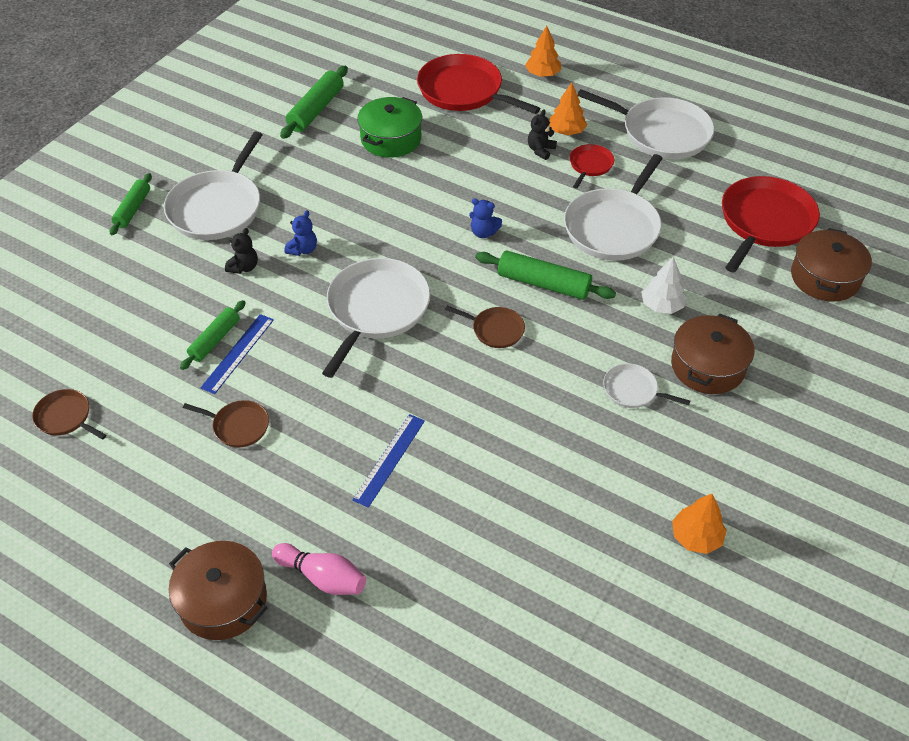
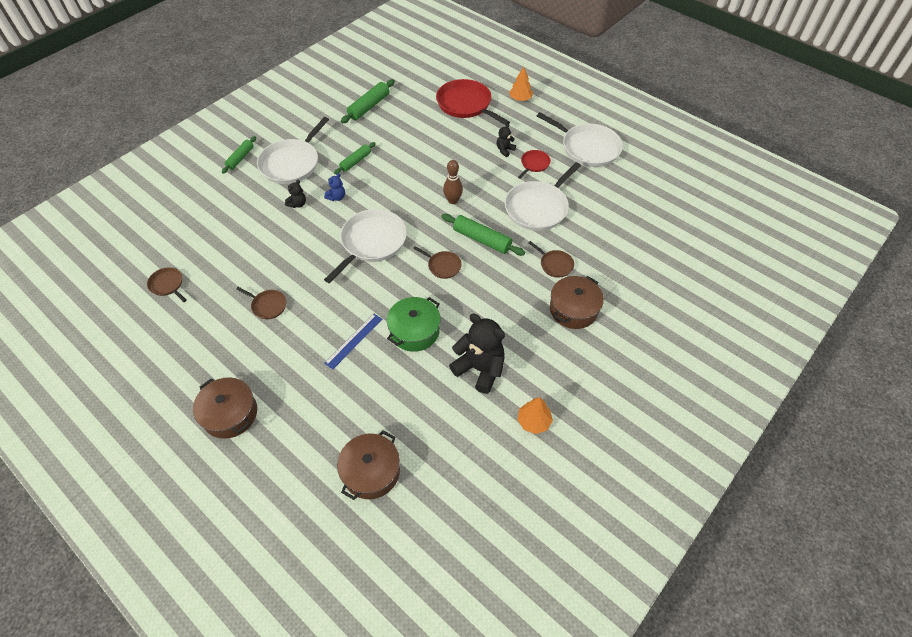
camera: 10 degrees right, 5 degrees up
green rolling pin [180,300,246,370] -> green rolling pin moved to [334,142,376,174]
blue ruler [200,314,274,394] -> none
pink bowling pin [272,543,366,595] -> none
green pot [357,97,422,158] -> green pot moved to [387,297,441,352]
blue teddy bear [469,198,502,238] -> brown bowling pin [443,160,463,204]
orange tree [549,83,587,135] -> none
white pan [603,363,690,408] -> none
white tree [641,257,687,314] -> brown pan [528,241,574,278]
red pan [722,176,820,272] -> none
brown pot [791,228,872,302] -> brown pot moved to [337,431,400,500]
none -> black teddy bear [449,314,505,394]

